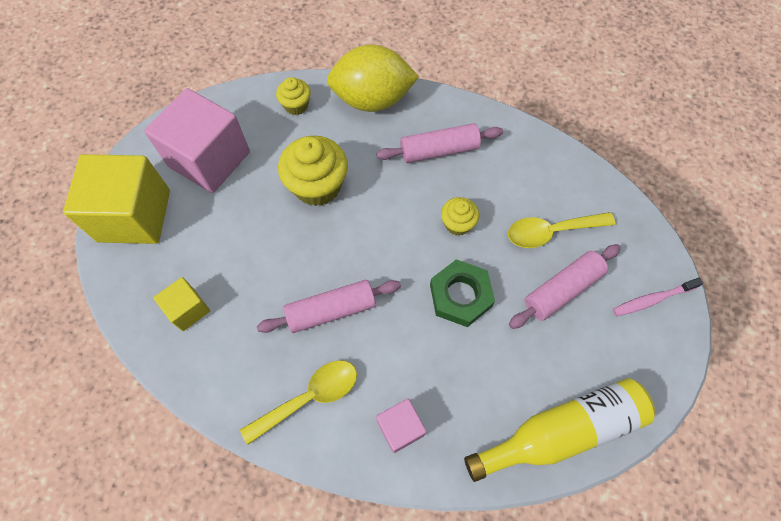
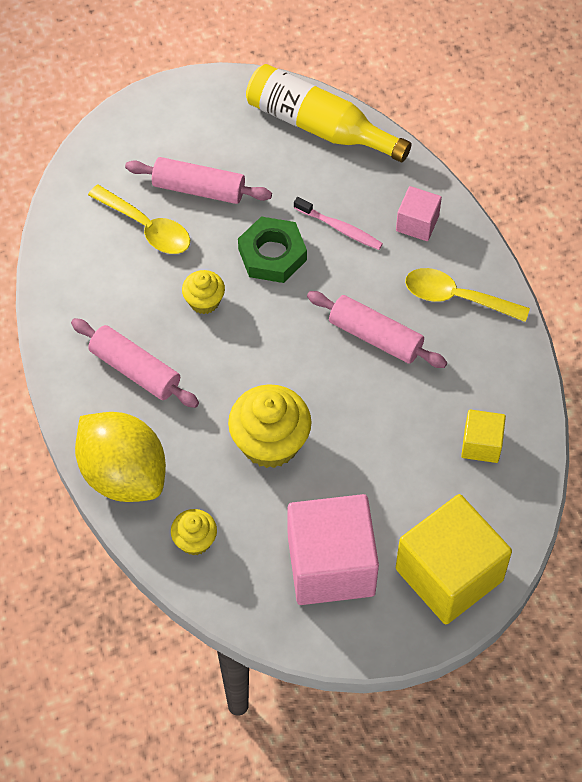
camera: 130 degrees left, 5 degrees down
pink toothbrush [613,278,703,316] -> pink toothbrush moved to [294,197,383,250]

